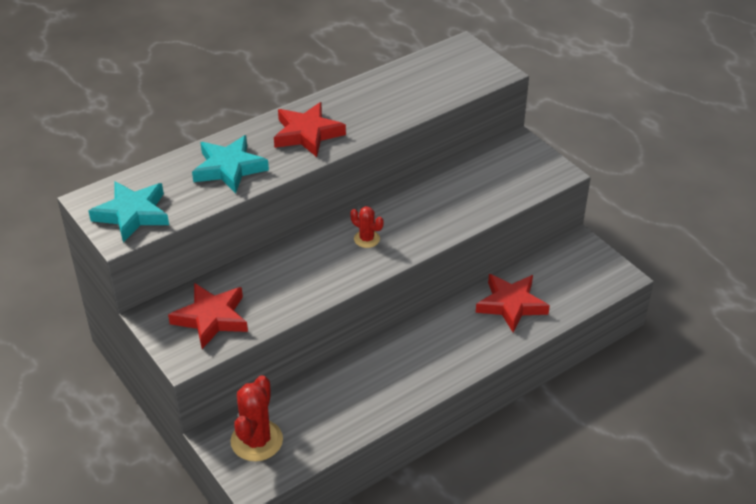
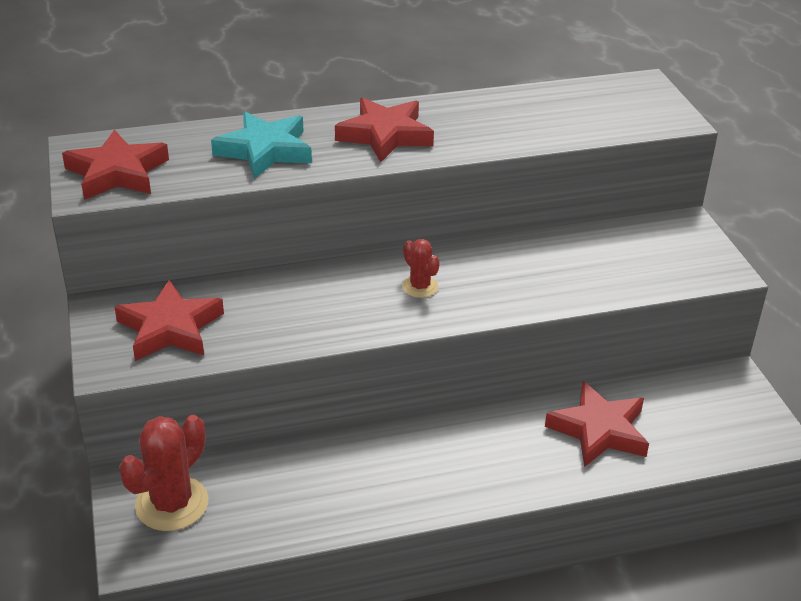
camera: 20 degrees right, 5 degrees down
turquoise star [89,181,169,243] -> red star [62,130,169,200]

